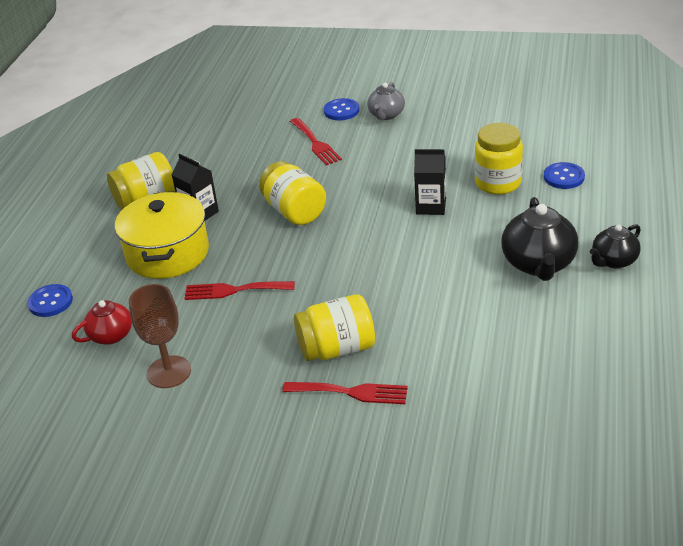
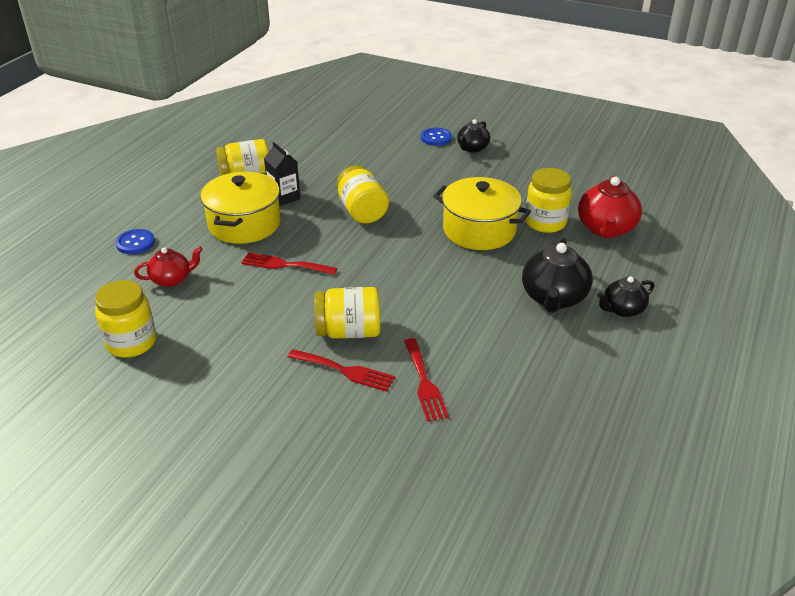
camera: 10 degrees right, 0 degrees up
brown goblet [129,284,191,388] -> none
red fork [290,118,342,165] -> red fork moved to [404,338,449,422]
grey teapot [367,82,405,120] -> black teapot [457,119,490,153]
black carton [414,149,446,215] -> yellow pot [433,177,531,250]
blue button [544,162,585,189] -> red teapot [578,175,642,239]
none -> yellow jar [95,280,156,358]

